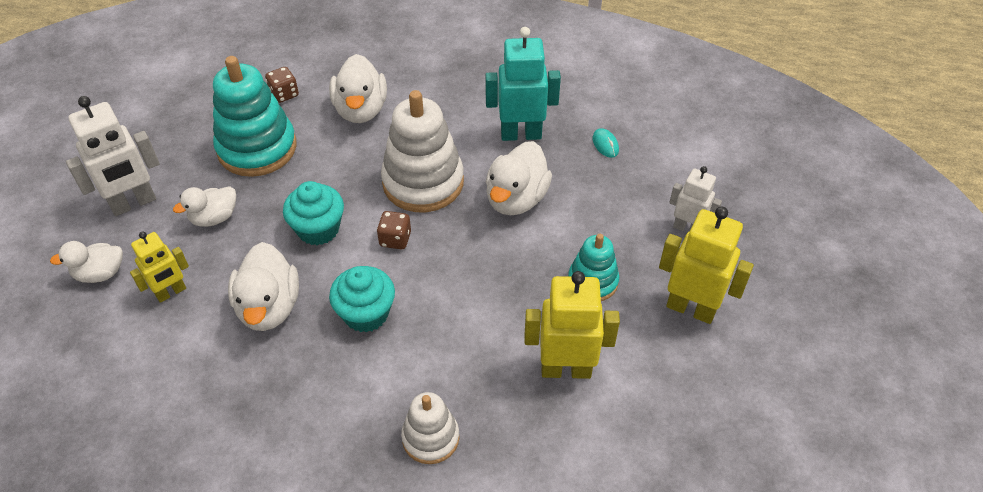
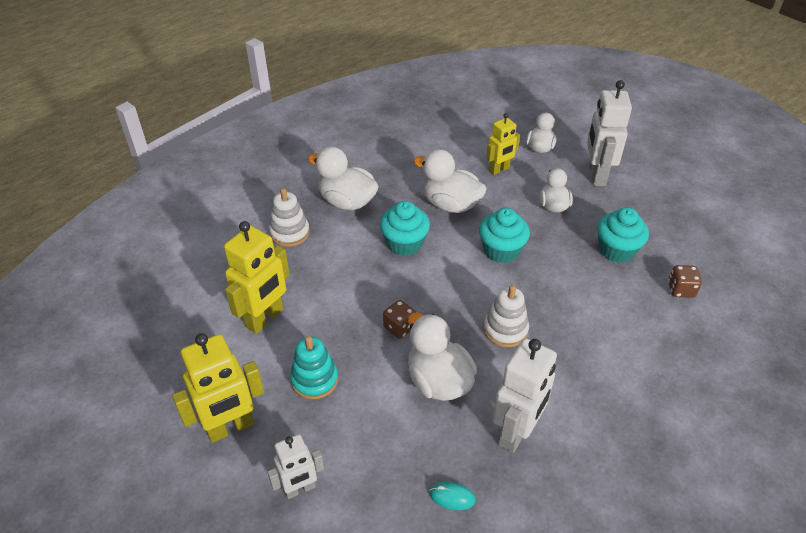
camera: 125 degrees right, 5 degrees down
yellow robot [130,231,189,303] -> yellow robot turned 120 degrees counterclockwise [486,113,520,175]
turquoise stacking toy [213,56,297,177] -> turquoise cupcake [597,207,649,263]
white duck [329,54,387,123] -> white duck moved to [308,147,379,211]
brown dice [377,211,411,249] -> brown dice moved to [383,300,416,339]
white stacking toy [381,90,464,212] -> white stacking toy [483,285,529,347], size x0.57
turquoise robot [485,27,561,141] -> white robot [492,338,557,453]

